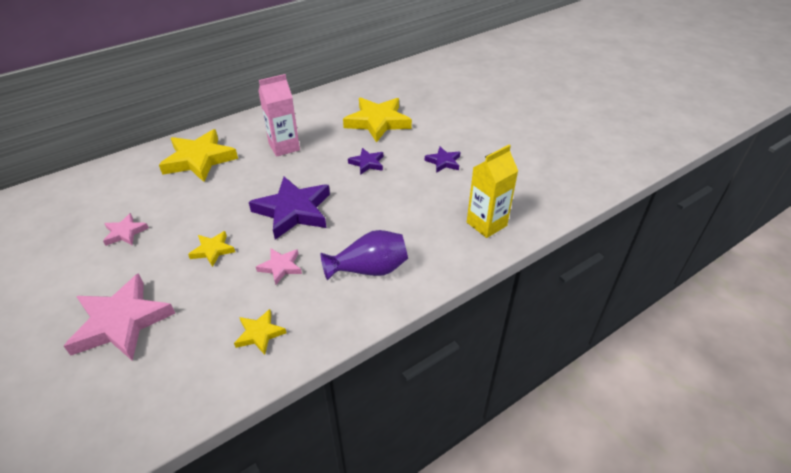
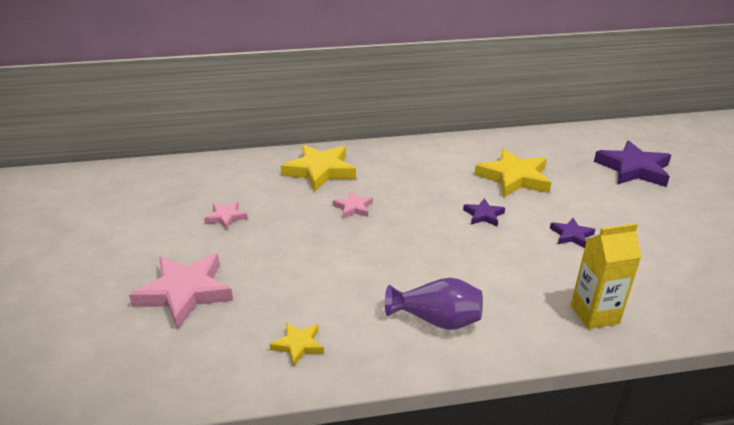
camera: 25 degrees right, 10 degrees down
yellow star [188,231,235,267] -> none
purple star [249,177,330,240] -> purple star moved to [594,140,671,187]
pink star [256,248,302,285] -> pink star moved to [333,191,373,219]
pink carton [258,74,300,157] -> none

